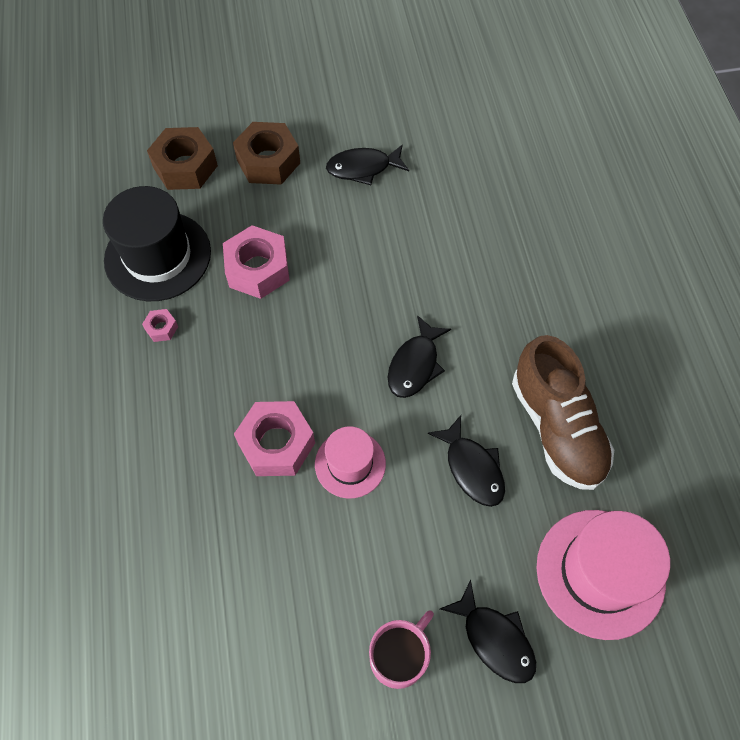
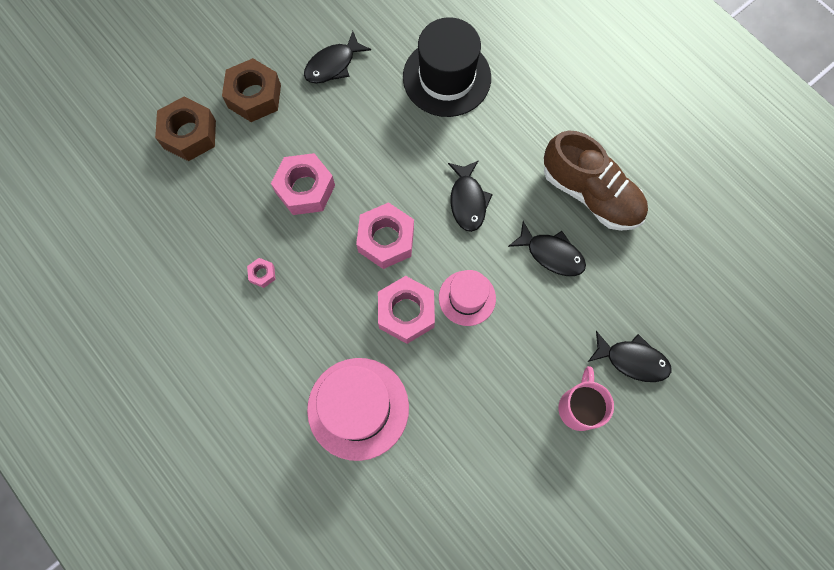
camera: 30 degrees left, 10 degrees up
black hat [103,186,211,301] -> black hat moved to [403,17,491,117]
pink hat [536,510,670,640] -> pink hat moved to [307,358,409,461]
none -> pink nut [356,202,414,269]

